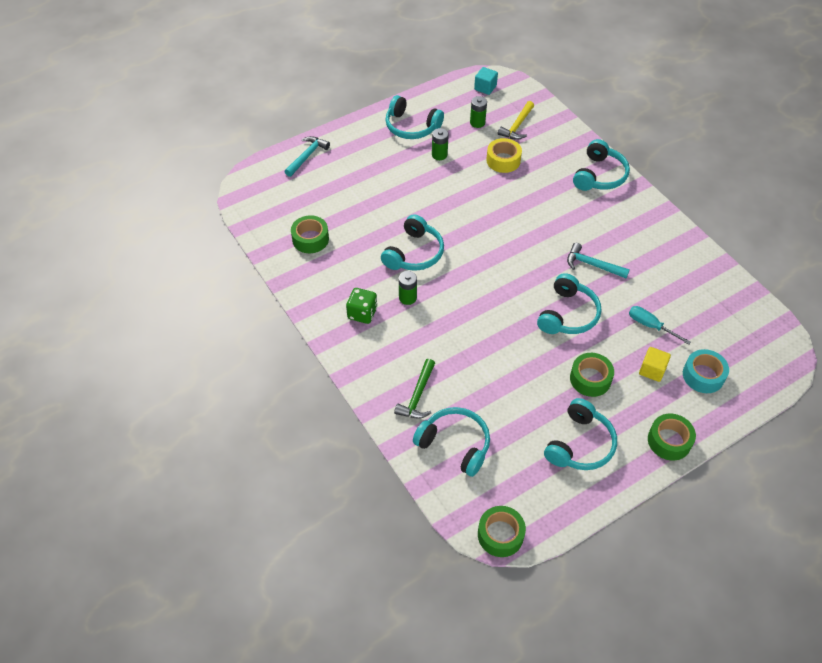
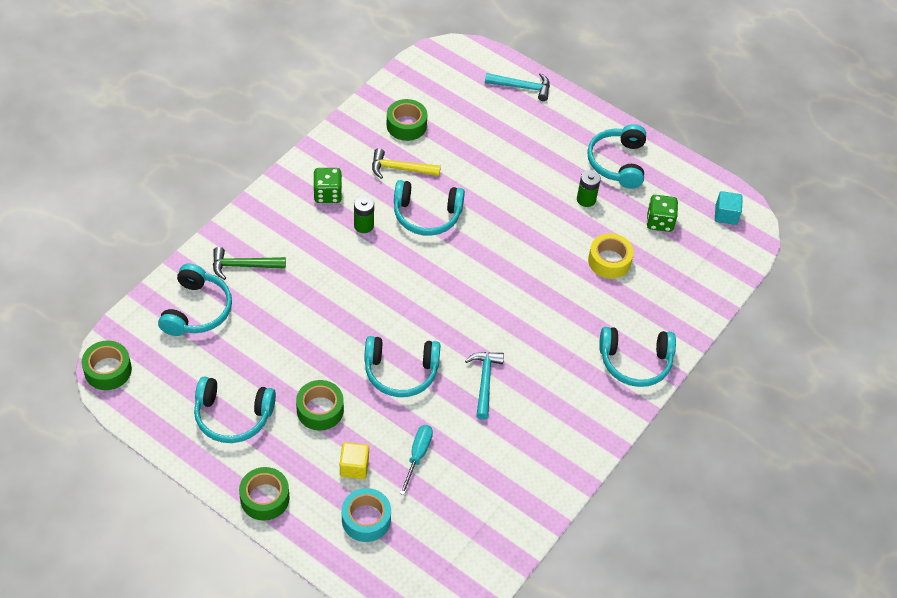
camera: 65 degrees right, 0 degrees up
green battery [470,96,487,128] -> green dice [647,195,678,232]
yellow hammer [498,101,534,140] -> yellow hammer moved to [372,148,441,179]

